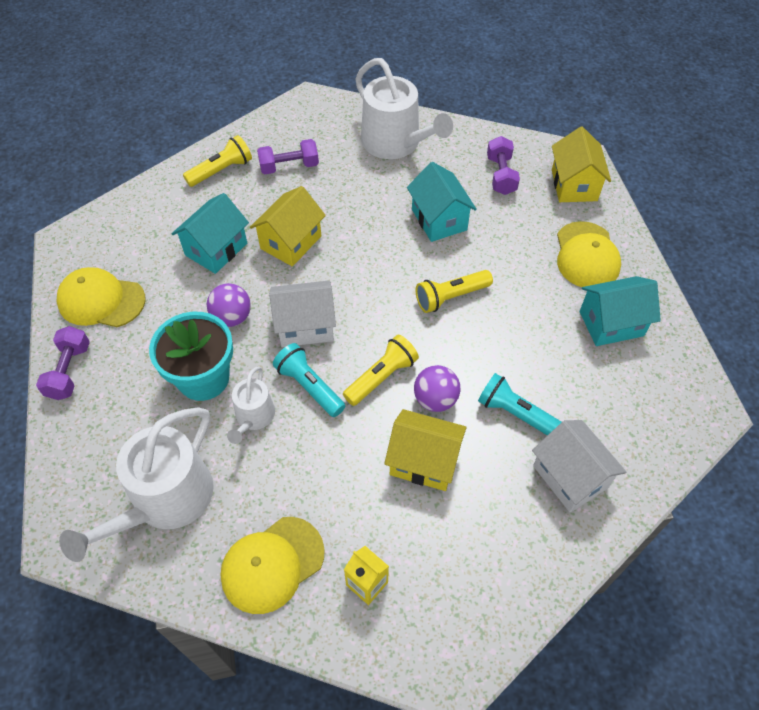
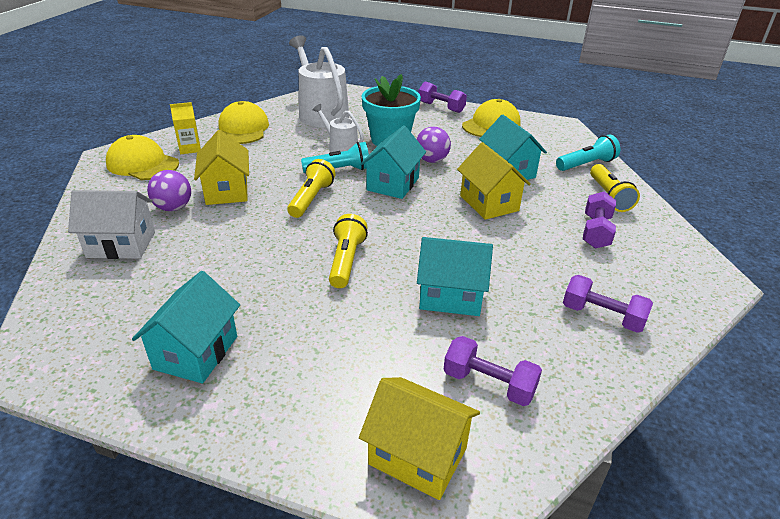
camera: 120 degrees right, 20 degrees down
white house [269,281,336,347] -> turquoise house [360,125,426,199]
yellow flashlight [343,335,419,406] -> yellow flashlight turned 150 degrees counterclockwise [287,159,335,218]
white watering can [355,58,453,159] -> purple dumbbell [563,275,653,333]
yellow house [384,409,467,491] -> yellow house turned 60 degrees counterclockwise [194,130,249,205]
purple ball [414,365,460,412] -> purple ball moved to [147,170,191,211]
turquoise flashlight [478,373,561,436] -> turquoise flashlight moved to [556,134,620,171]
yellow cap [557,221,621,287] -> yellow cap moved to [106,135,179,180]

